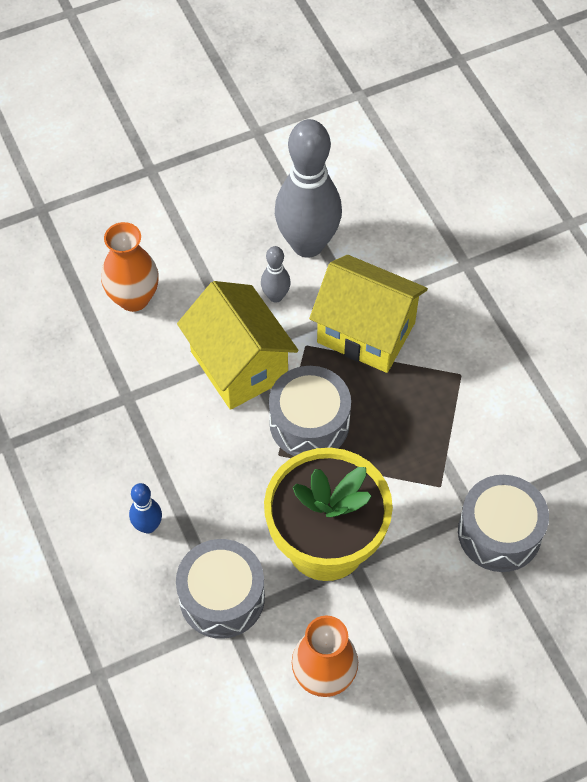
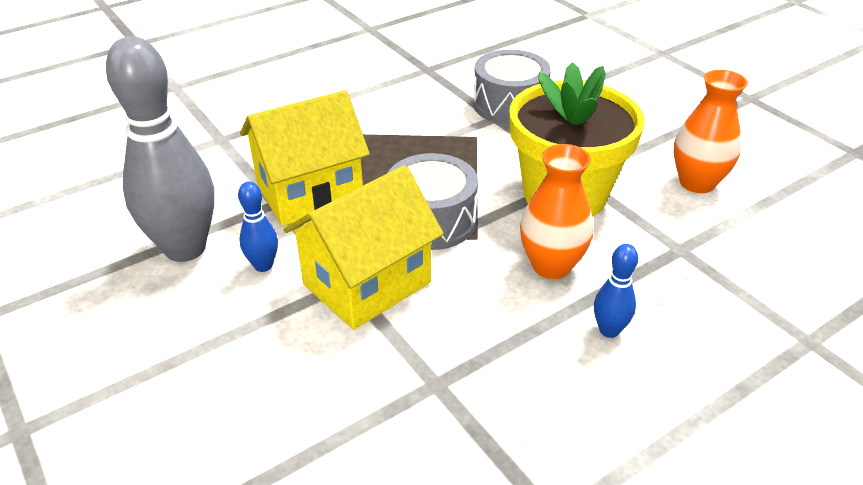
camera: 100 degrees left, 20 degrees down
orange vase [101,222,159,312] -> orange vase moved to [520,144,593,279]
grey drum [176,539,265,639] -> none
grey bowling pin [261,246,291,303] -> blue bowling pin [238,181,278,272]
yellow house [309,255,428,373] -> yellow house turned 45 degrees clockwise [240,90,370,226]

